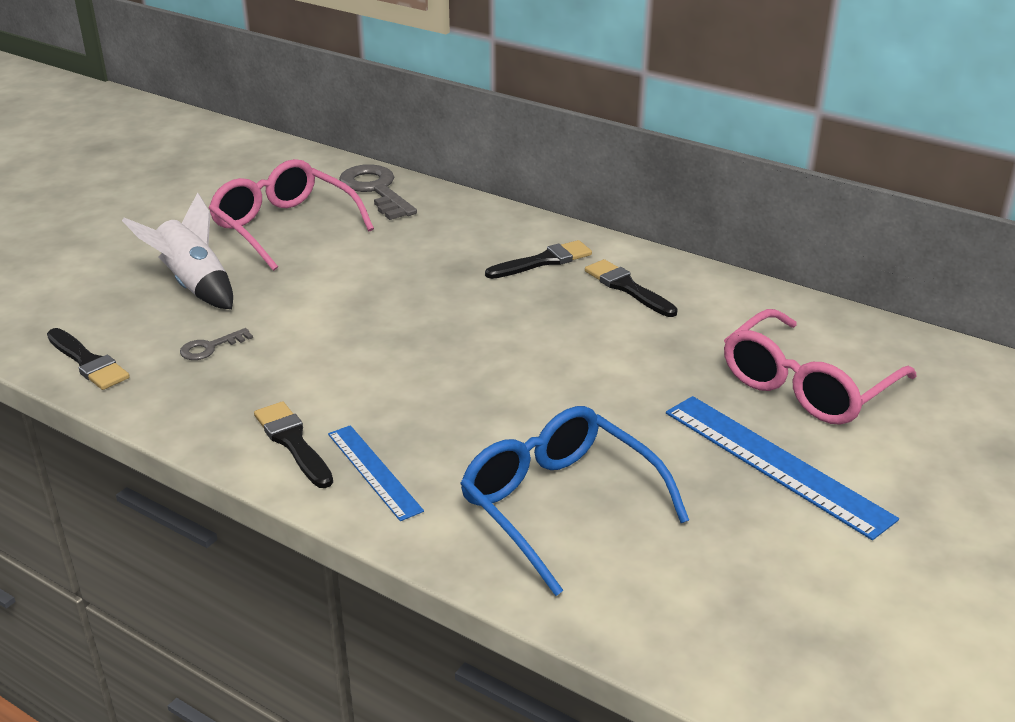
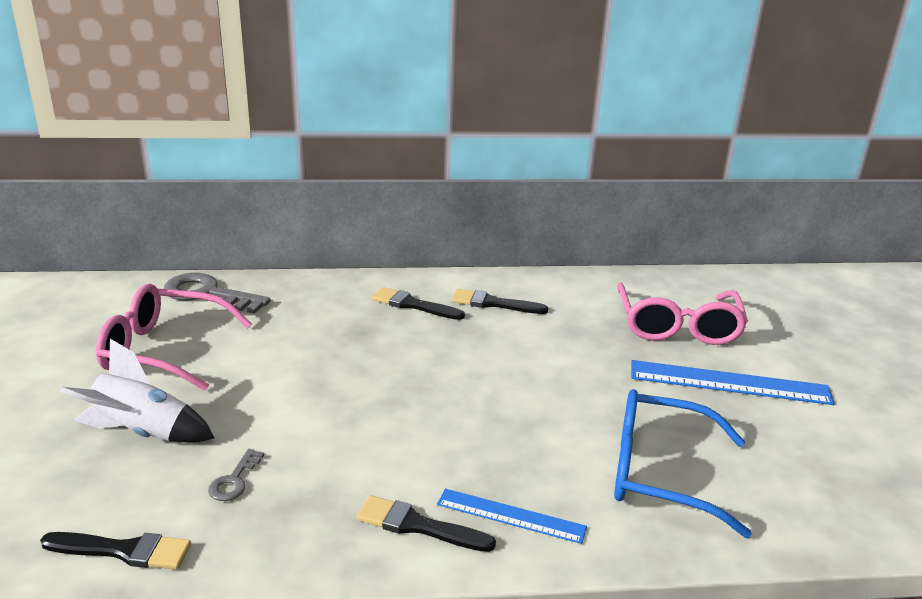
camera: 40 degrees left, 5 degrees down
black brush [485,240,592,279] -> black brush turned 90 degrees counterclockwise [372,287,465,320]

